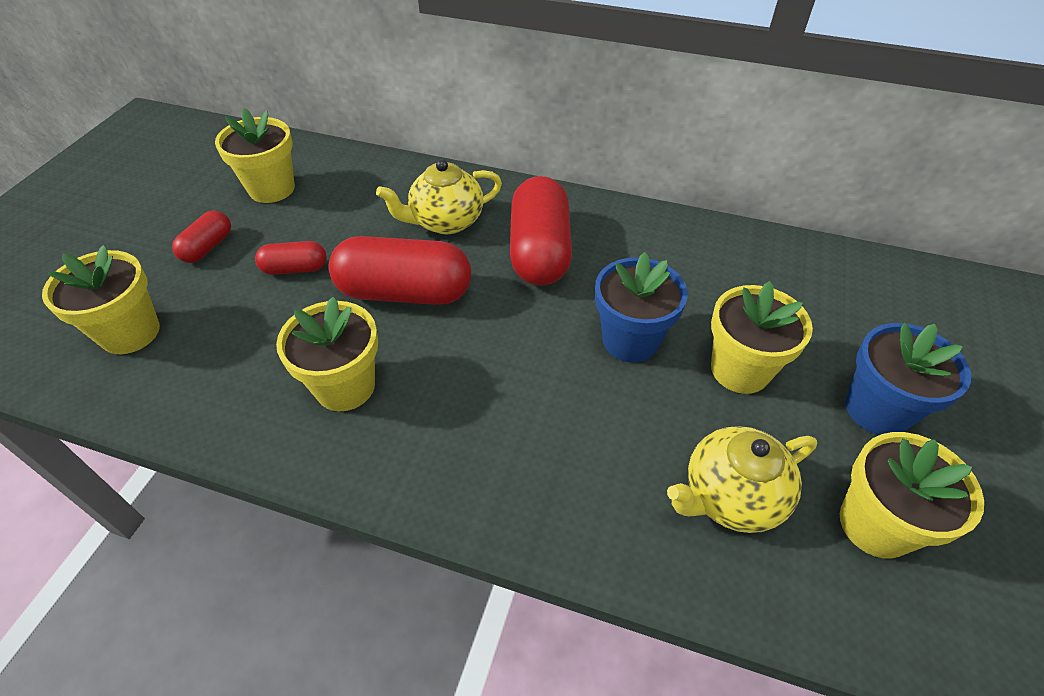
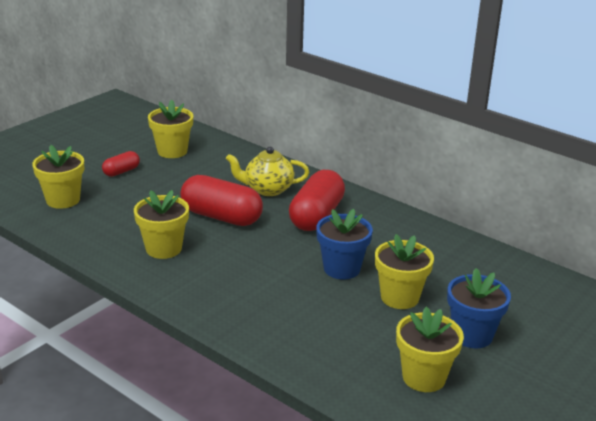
camera: 20 degrees right, 20 degrees down
red capsule [255,241,327,275] -> none
yellow teapot [667,426,817,533] -> none

